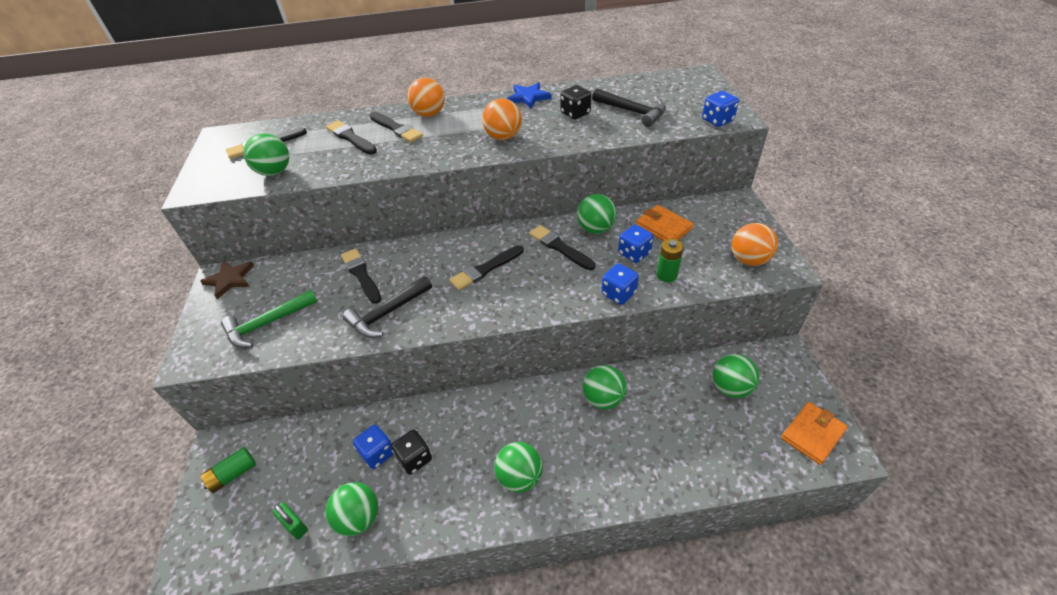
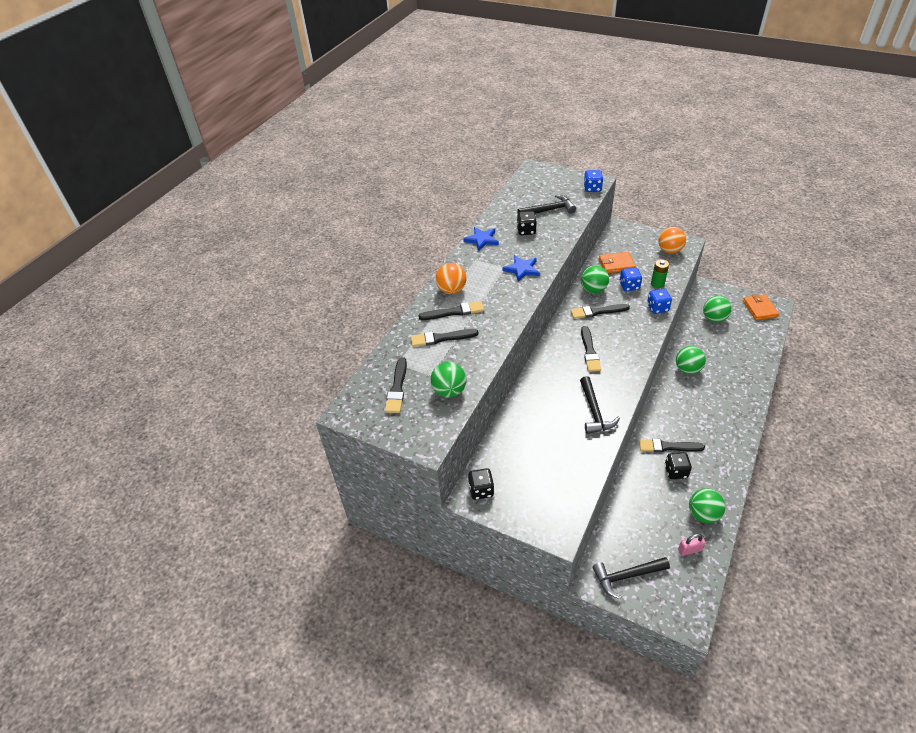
camera: 55 degrees left, 0 degrees up
brown star [200,261,254,299] -> black dice [468,468,494,500]
green battery [200,447,256,493] -> black hammer [593,557,670,599]
green hammer [221,290,318,348] -> none
green padlock [273,502,308,539] -> pink padlock [678,534,706,556]
black brush [341,248,382,304] -> black brush moved to [639,439,705,452]
blue dice [353,425,394,469] -> none
orange ball [482,98,522,140] -> blue star [503,255,540,282]
green ball [494,442,543,493] -> none

